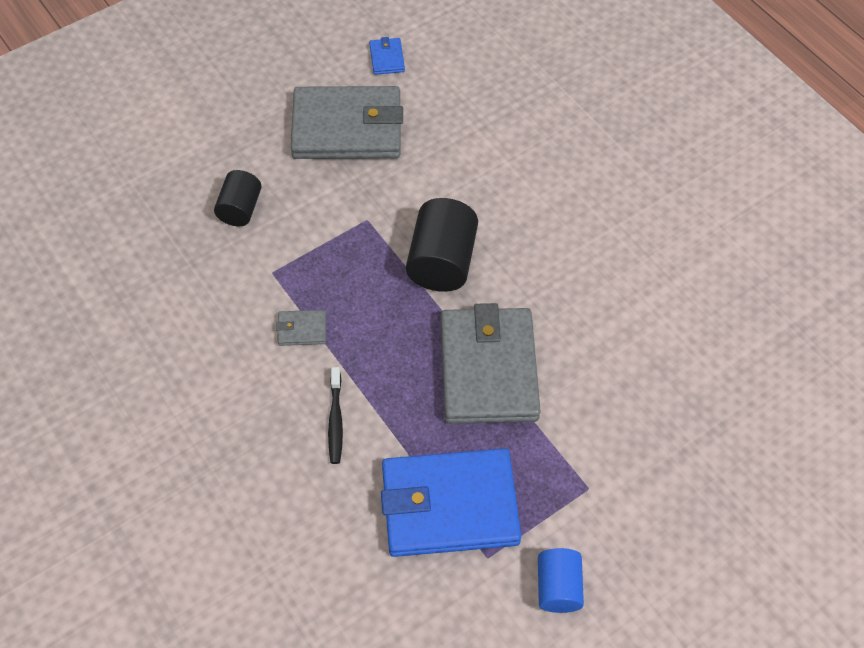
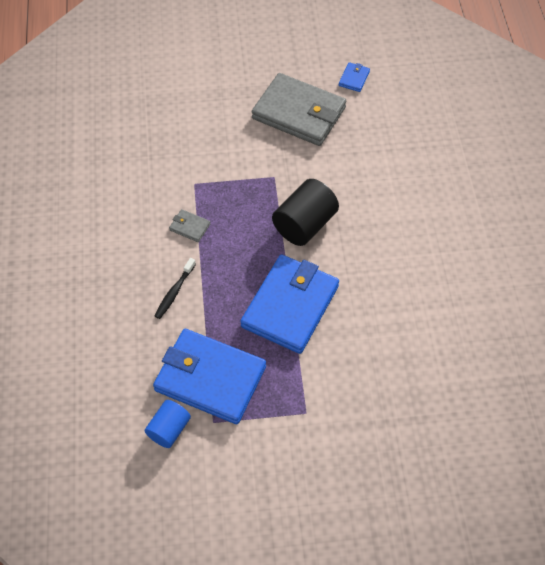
camera: 30 degrees right, 0 degrees up
black cylinder [214,170,262,226] -> none
grey wallet [440,303,541,424] -> blue wallet [241,254,339,354]
blue cylinder [538,548,584,613] -> blue cylinder moved to [145,400,191,448]

